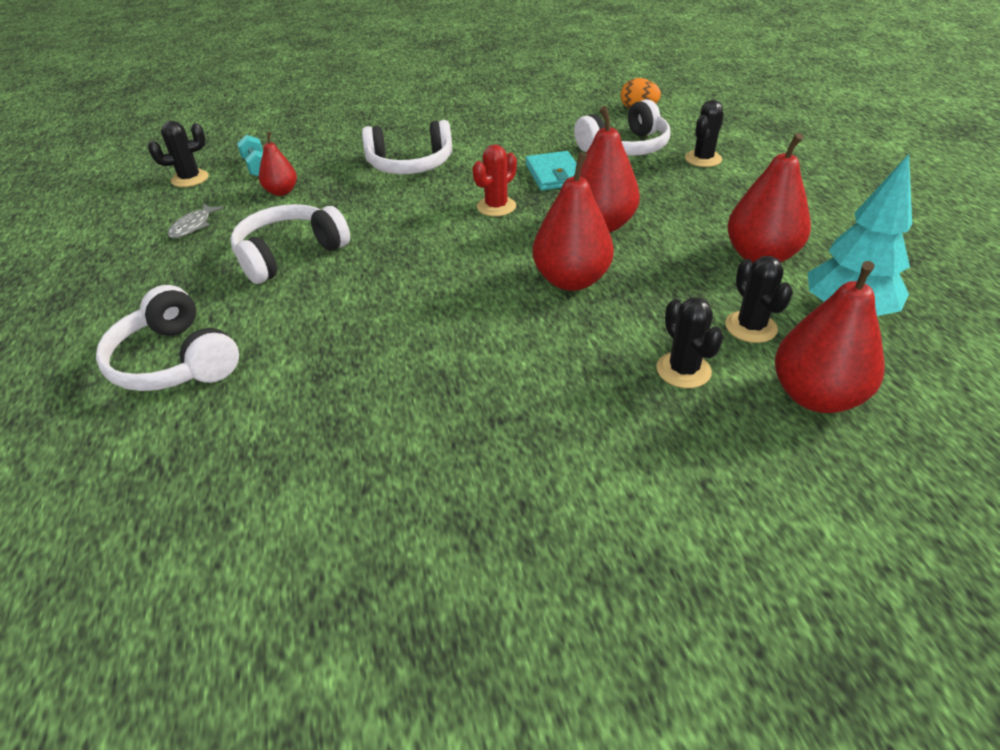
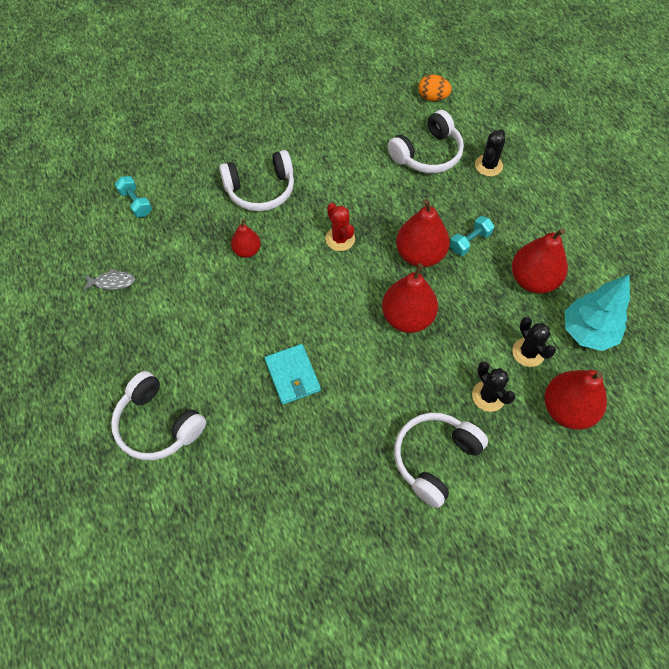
camera: 10 degrees left, 20 degrees up
black cactus [148,121,209,187] -> none
grey fish [167,204,223,238] -> grey fish turned 105 degrees counterclockwise [83,268,135,291]
white headphones [230,204,350,284] -> white headphones moved to [394,413,488,508]
red pear [259,132,297,196] -> red pear moved to [231,219,261,258]
red cactus [472,145,517,216] -> red cactus turned 60 degrees counterclockwise [325,203,355,251]
turquoise wallet [525,151,577,191] -> turquoise wallet moved to [265,344,321,405]
none -> turquoise dumbbell [450,216,494,256]

